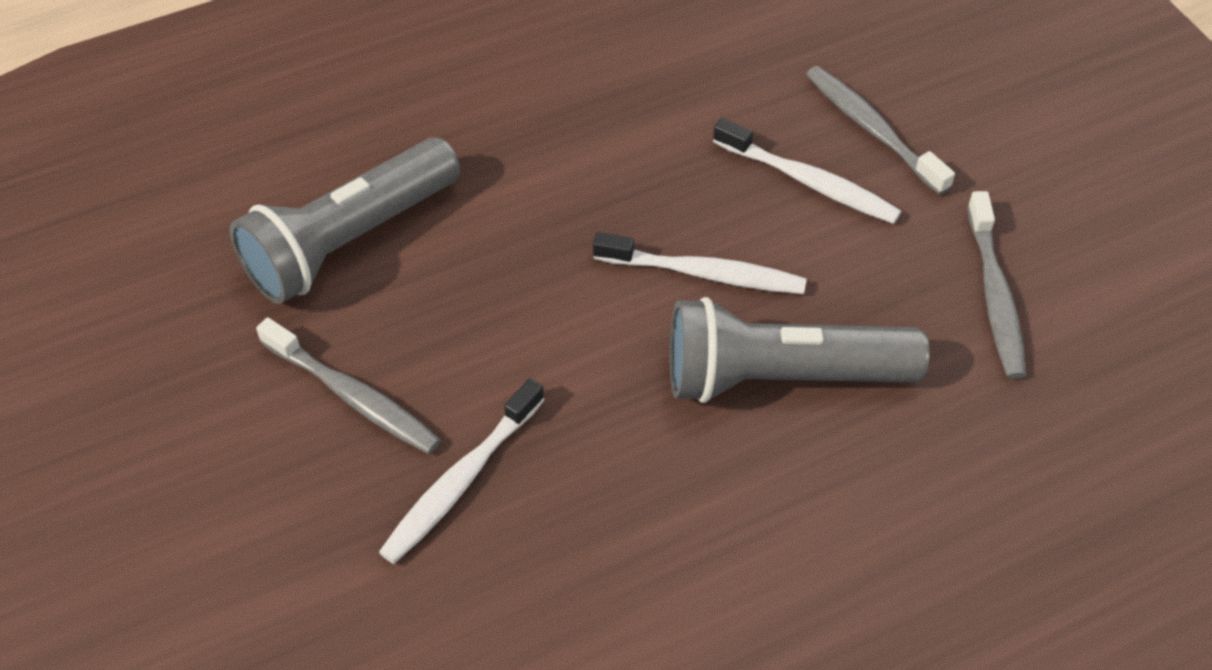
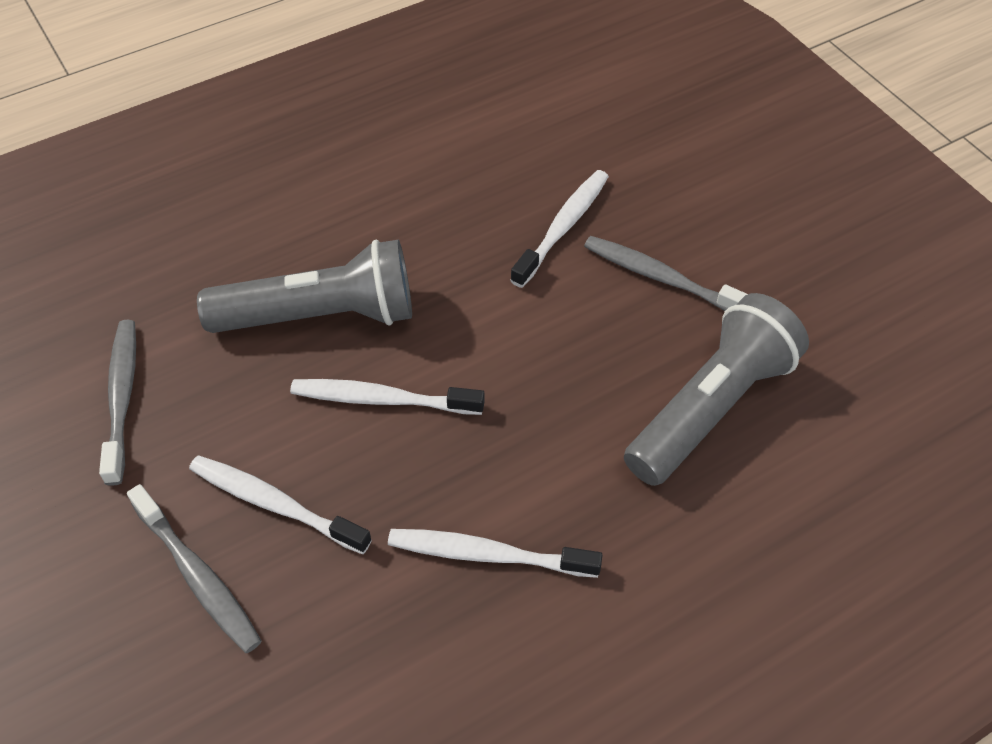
camera: 175 degrees right, 0 degrees up
none -> white toothbrush [388,529,602,578]

